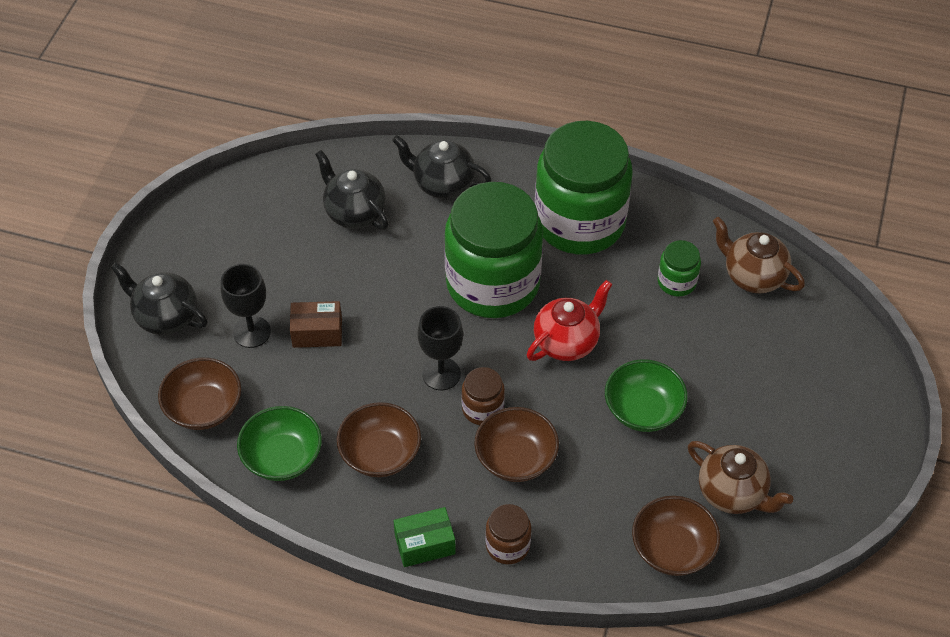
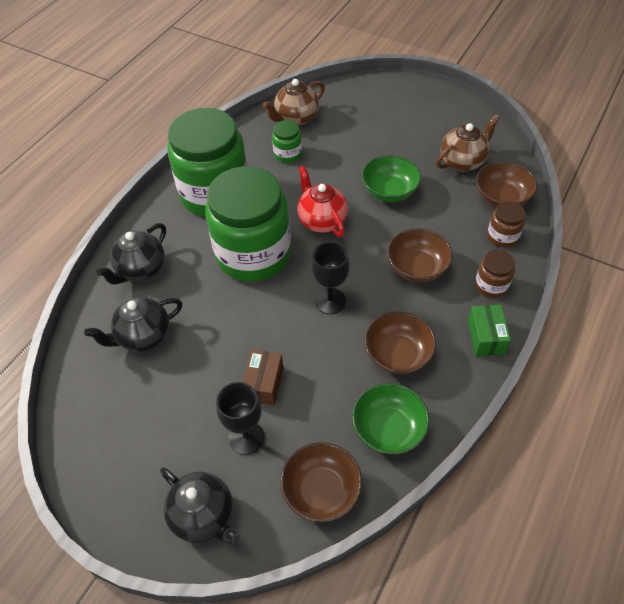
camera: 75 degrees left, 0 degrees up
black teapot [110,262,208,335] -> black teapot turned 90 degrees counterclockwise [160,467,239,544]
brown jar [462,367,505,425] -> brown jar moved to [487,201,526,248]

